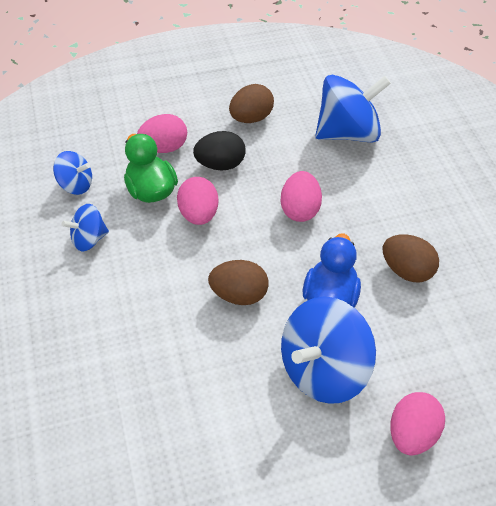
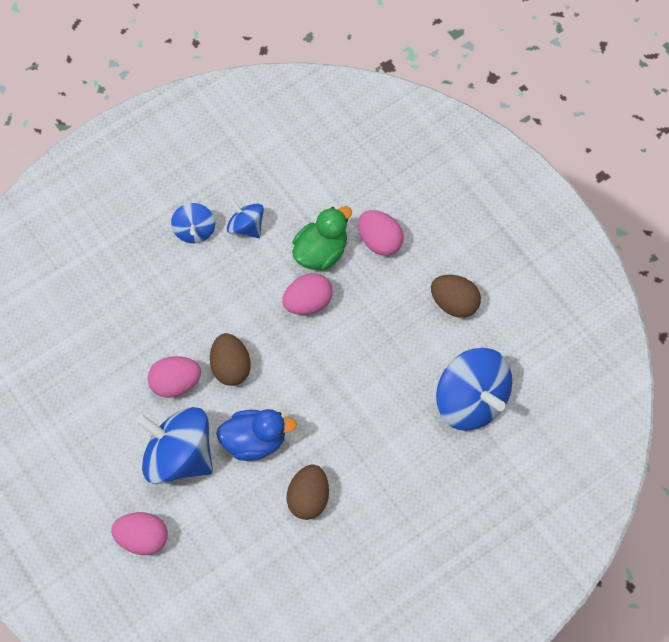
camera: 70 degrees right, 15 degrees up
blue spinning top [53,151,92,195] -> blue spinning top moved to [171,203,215,243]
black egg [193,131,246,170] -> none
pink egg [281,171,322,222] -> pink egg moved to [148,356,201,398]

